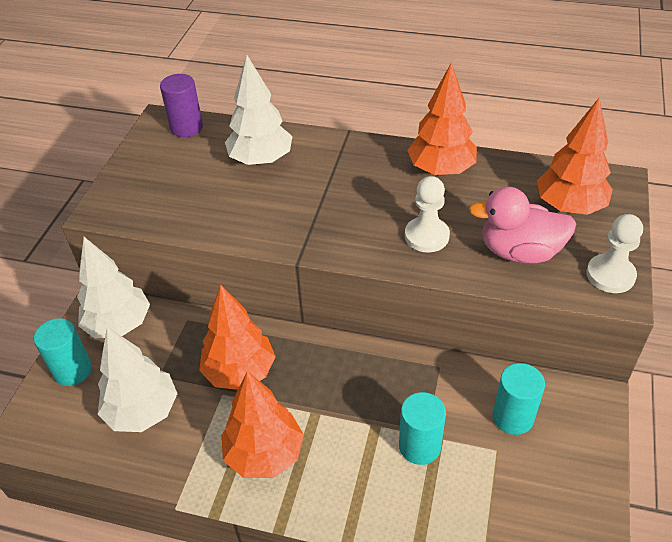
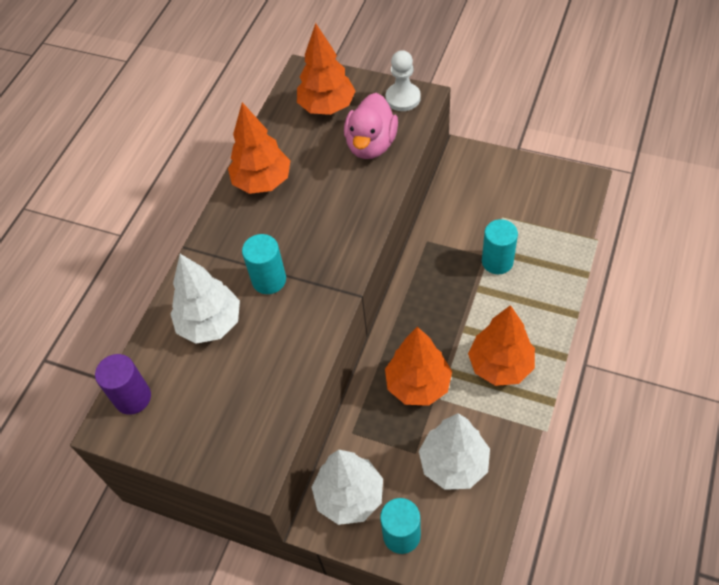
camera: 80 degrees left, 10 degrees up
white pawn [405,176,450,252] -> none
turquoise cylinder [493,363,545,435] -> turquoise cylinder moved to [242,234,286,294]

